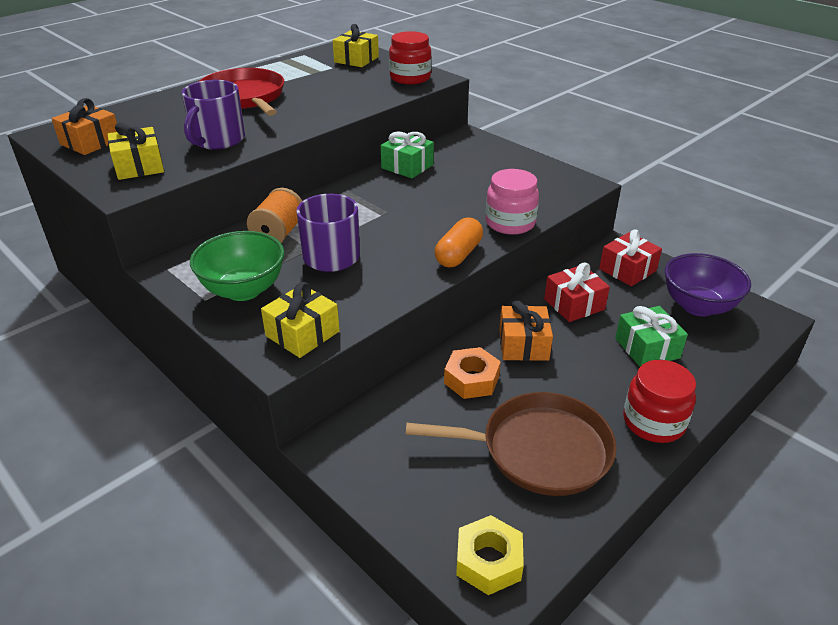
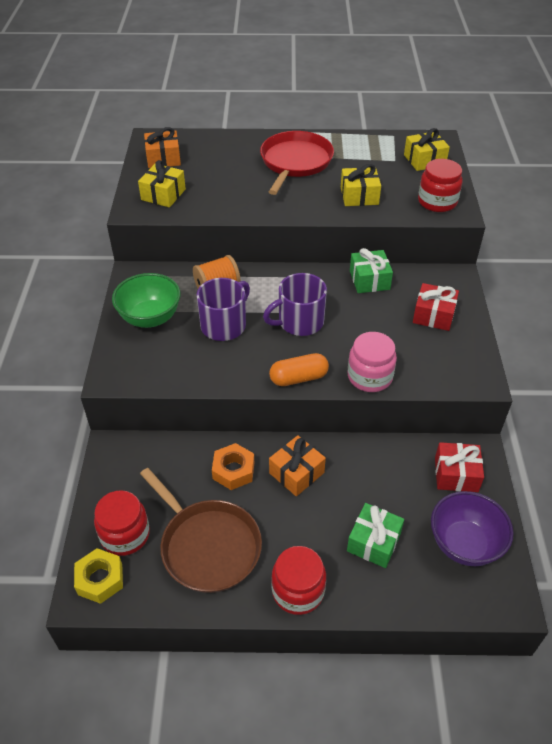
camera: 45 degrees right, 10 degrees up
purple mug [182,80,245,149] -> purple mug moved to [263,273,327,336]
yellow gift [261,282,340,358] -> yellow gift moved to [341,164,381,206]
red gift [544,262,610,322] -> red gift moved to [413,283,459,331]
none -> red jar [94,490,150,556]

